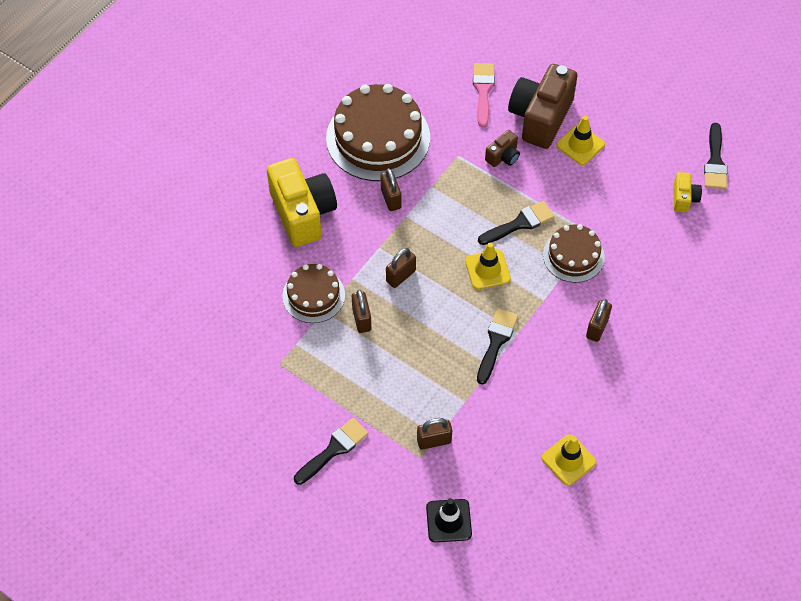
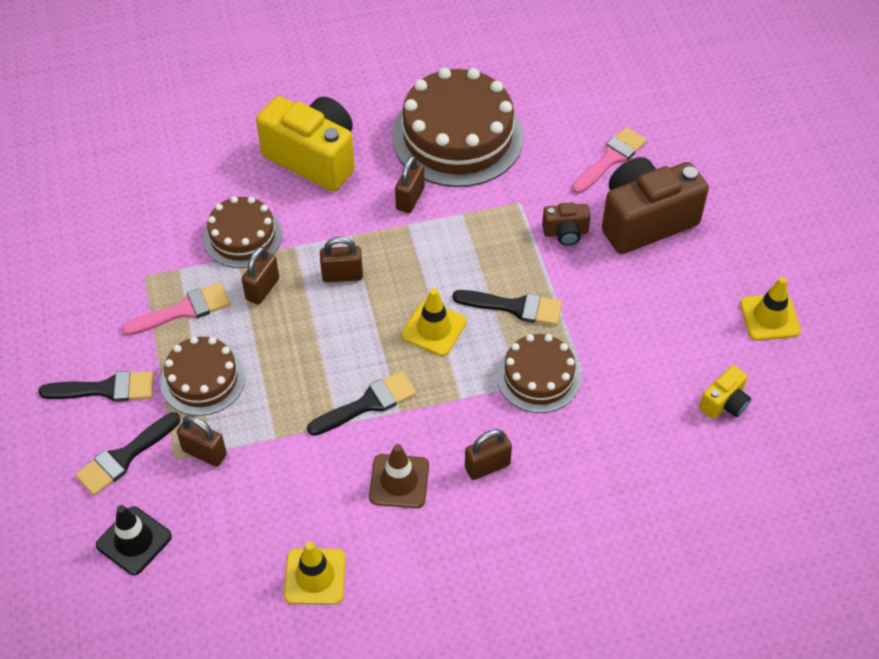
camera: 40 degrees right, 5 degrees down
yellow camera [267,158,337,247] -> yellow camera turned 75 degrees counterclockwise [256,96,355,192]
yellow traffic cone [556,116,605,165] -> yellow traffic cone moved to [740,277,801,341]
black brush [704,123,728,189] -> black brush moved to [75,412,180,496]
none -> pink brush [121,282,231,336]
none -> brown cake [160,336,245,416]
none -> brown traffic cone [369,444,429,508]

